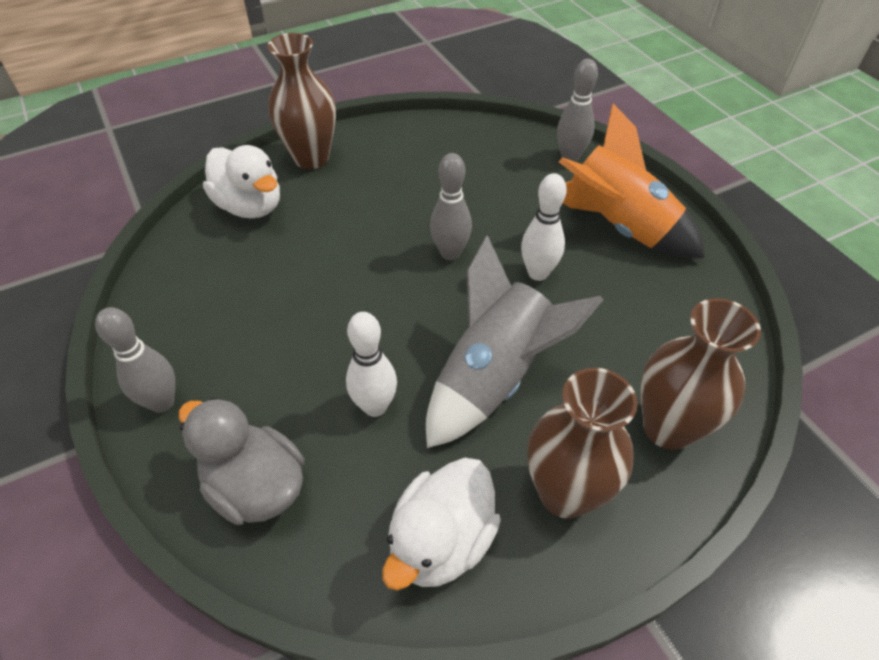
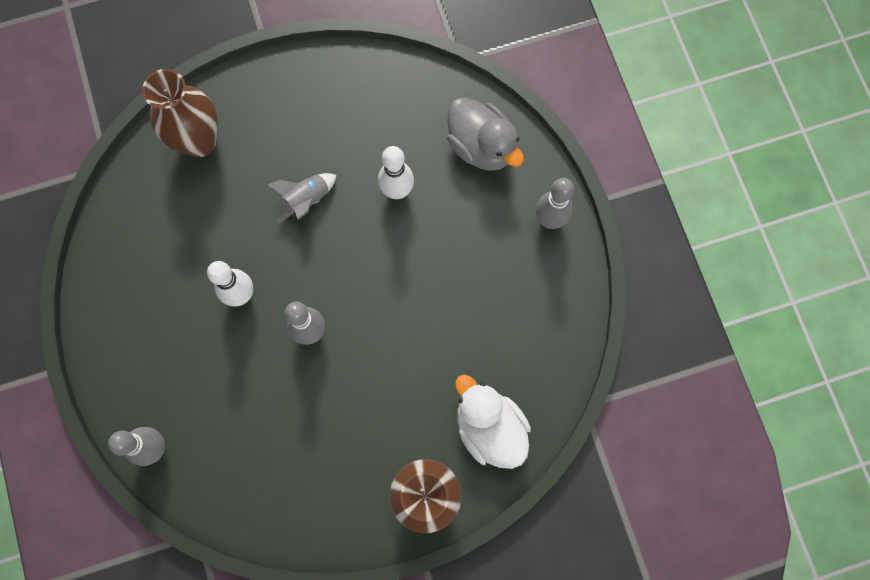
camera: 170 degrees left, 25 degrees up
white duck [382,458,501,591] -> none
grey rocket [426,235,603,448] -> grey rocket [267,173,336,224], size x0.49
brown vase [527,368,637,519] -> none
orange rocket [559,104,705,258] -> none

